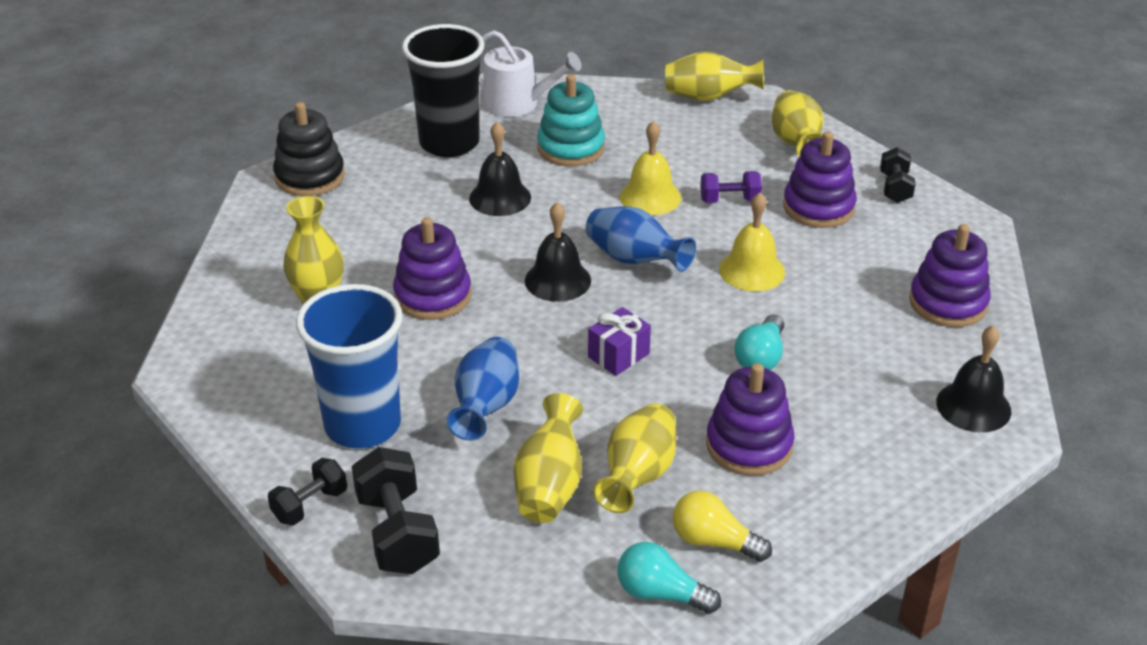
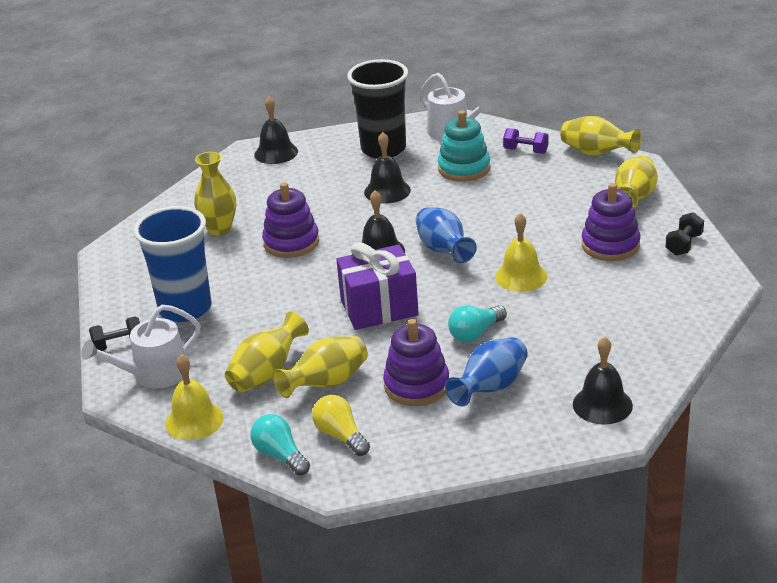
camera: 30 degrees right, 5 degrees down
black stacking toy [273,102,345,196] -> black bell [254,96,298,164]
black dumbbell [352,447,440,574] -> white watering can [81,305,201,389]
blue vase [447,337,519,441] -> blue vase moved to [445,337,528,406]
purple gift [588,307,651,376] -> purple gift [336,242,419,330], size x1.82
yellow bell [620,121,681,215] -> yellow bell moved to [165,354,224,440]
purple dumbbell [700,171,762,203] -> purple dumbbell moved to [503,128,549,154]
purple stacking toy [909,224,991,327] -> none

